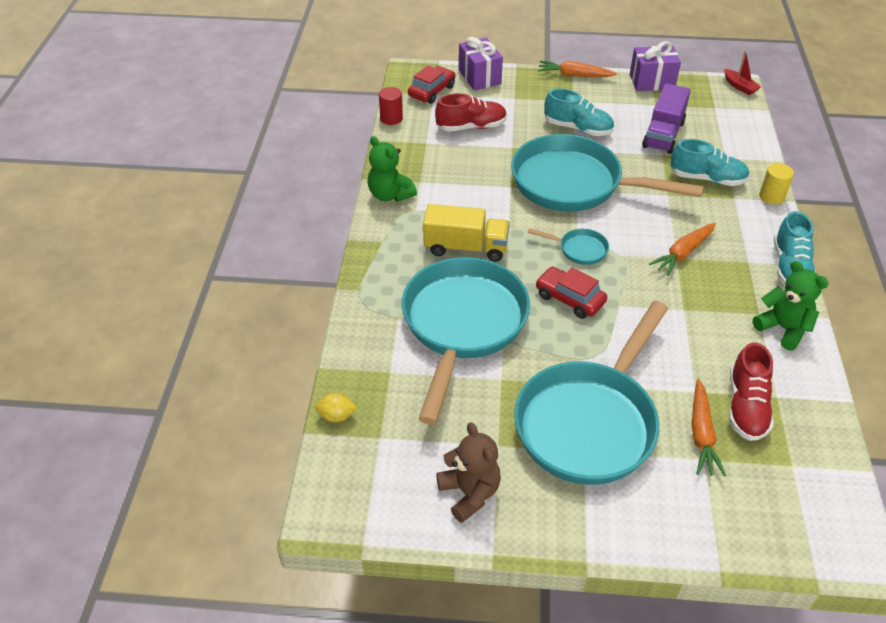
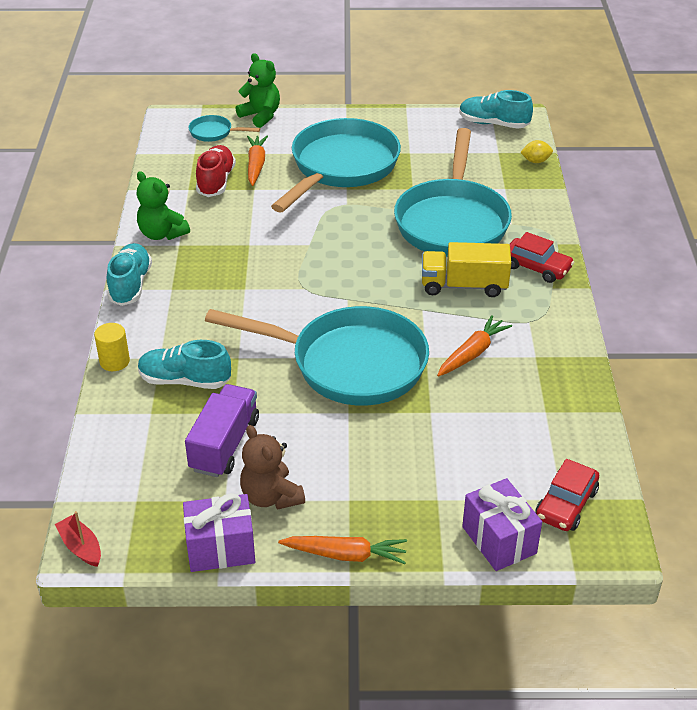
camera: 175 degrees right, 5 degrees down
green teddy bear [367,136,417,202] -> green teddy bear moved to [236,53,280,128]
red cylinder [379,87,403,125] -> none
red shoe [435,93,507,132] -> none
brown teddy bear [436,423,501,523] -> brown teddy bear moved to [240,425,305,510]
turquoise pan [528,228,609,265] -> turquoise pan moved to [189,115,260,142]
red car [536,266,607,319] -> red car moved to [509,232,574,283]
turquoise shoe [544,88,614,136] -> turquoise shoe moved to [459,90,533,129]
orange carrot [649,223,716,276] -> orange carrot moved to [437,315,512,377]

